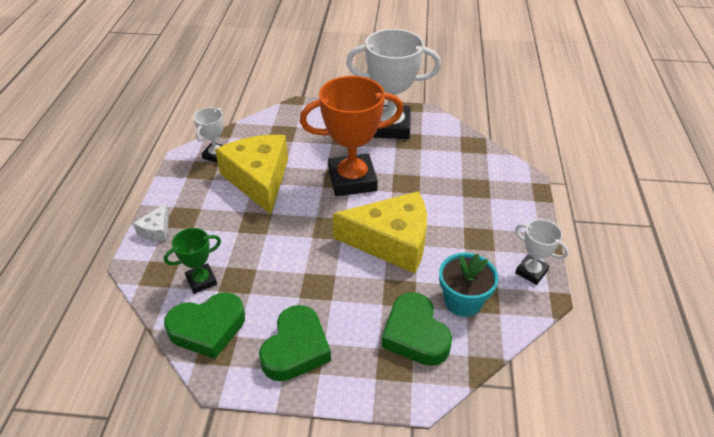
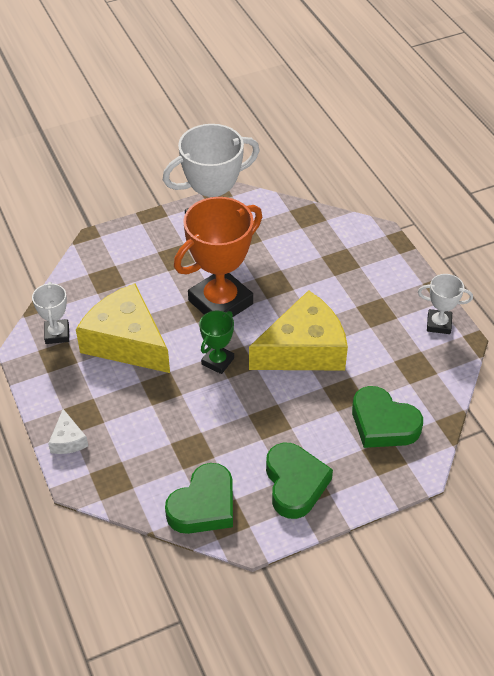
camera: 30 degrees left, 5 degrees up
green trophy [164,228,221,294] -> green trophy moved to [199,311,234,374]
turquoise flower pot [439,253,499,317] -> none

